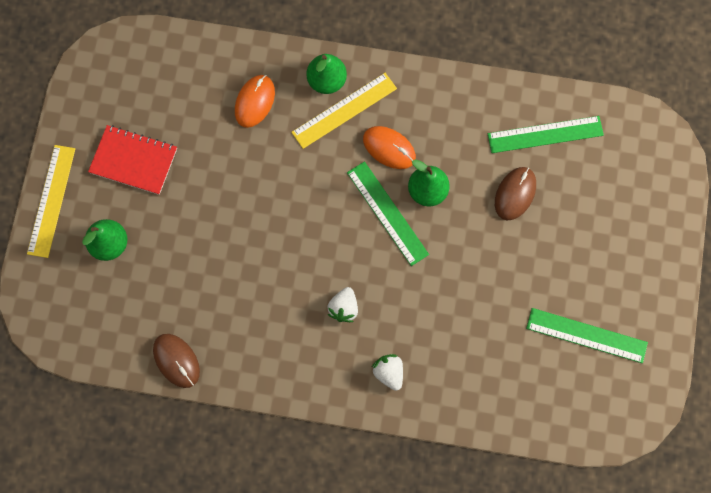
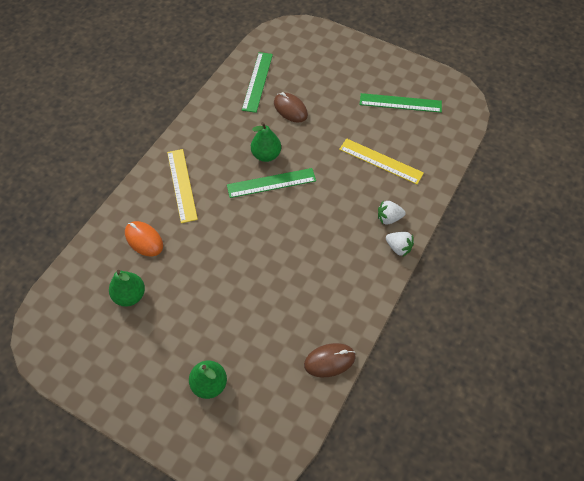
camera: 70 degrees left, 15 degrees down
yellow ruler [27,145,75,258] -> yellow ruler moved to [339,138,424,184]
red notebook [88,125,177,195] -> none
green pear [306,54,347,94] -> green pear moved to [109,270,145,307]
white strawberry [328,287,358,322] -> white strawberry moved to [386,232,414,257]
orange mouse [363,126,416,169] -> none
green ruler [526,308,648,363] -> green ruler turned 60 degrees clockwise [360,93,442,113]

